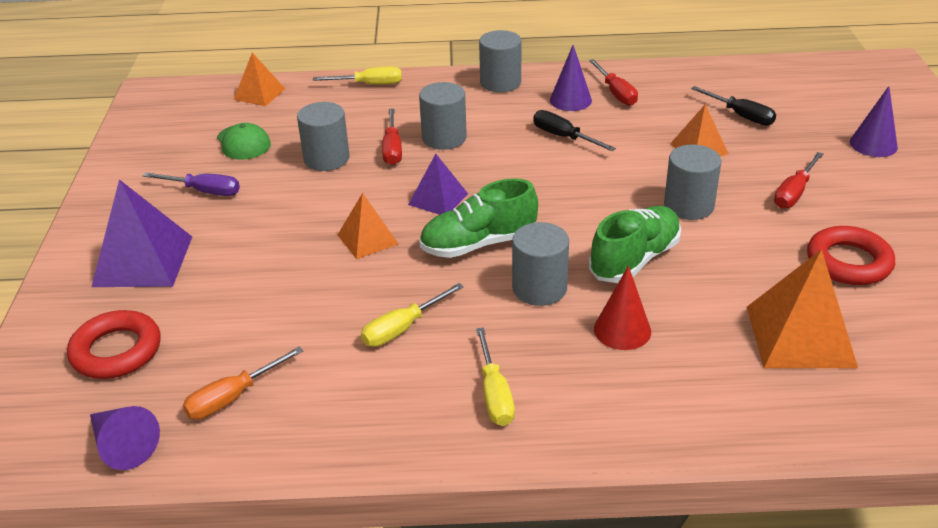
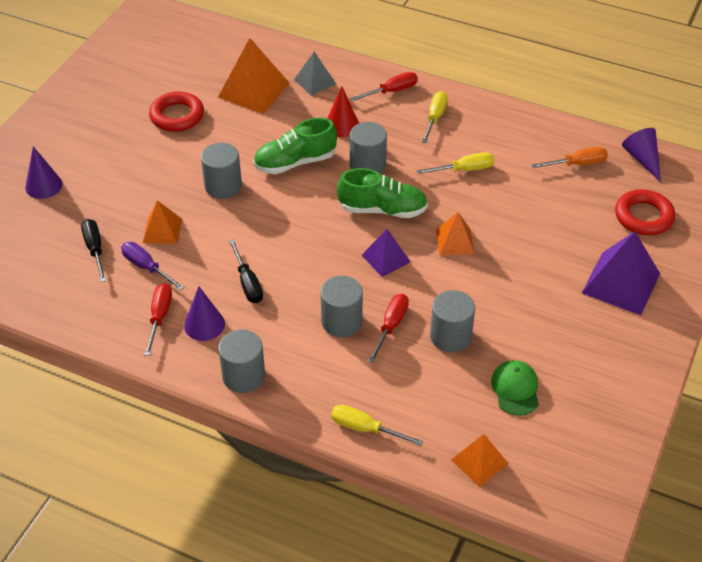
camera: 155 degrees left, 10 degrees up
purple screwdriver [143,172,240,196] -> purple screwdriver moved to [121,242,185,290]
red screwdriver [774,152,824,209] -> red screwdriver moved to [350,72,418,101]
none -> grey pyramid [294,52,336,96]

